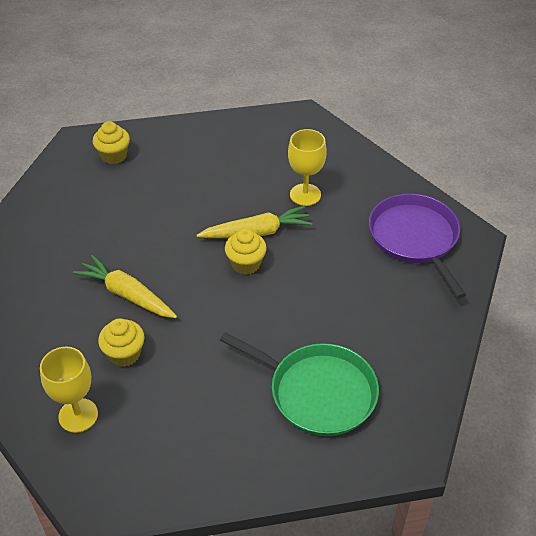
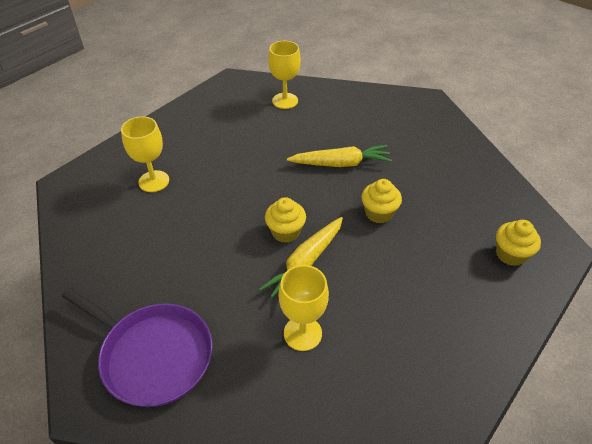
camera: 140 degrees right, 0 degrees up
yellow cupcake [98,318,145,367] -> yellow cupcake moved to [362,179,402,223]
green pan [220,332,379,436] -> yellow goblet [121,116,169,192]

